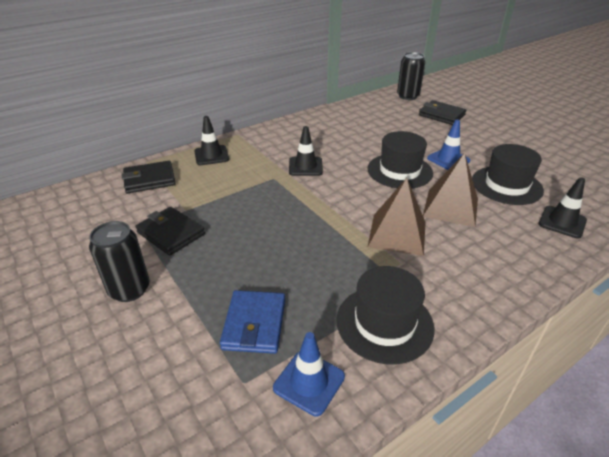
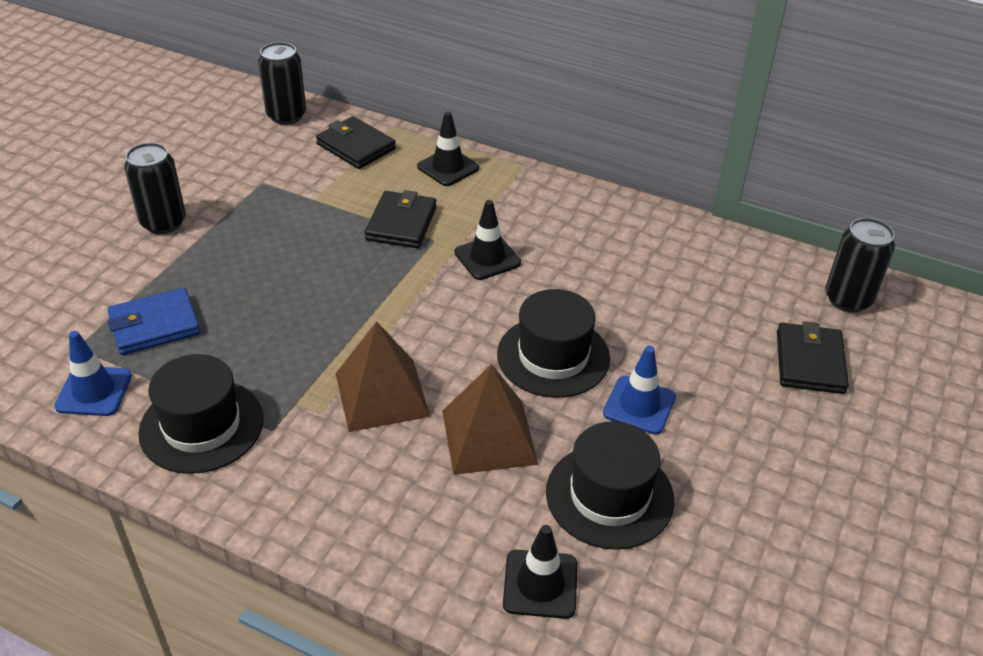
camera: 60 degrees right, 5 degrees up
black wallet [135,207,205,256] -> black wallet moved to [365,190,437,248]
none -> black can [258,42,306,125]

